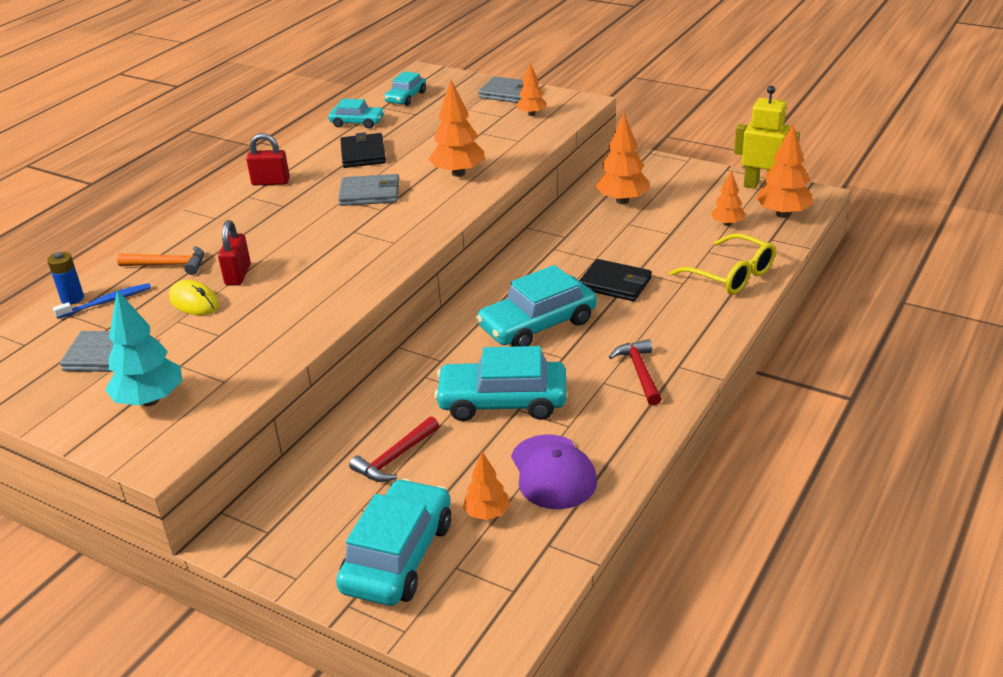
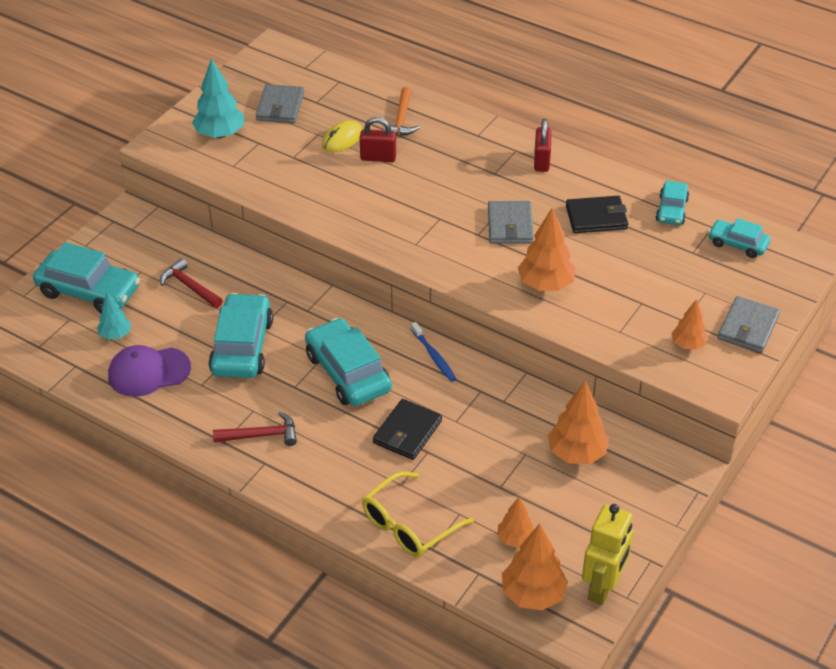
camera: 90 degrees right, 10 degrees up
blue battery [47,252,84,305] -> none
blue toothbrush [53,283,151,319] -> blue toothbrush moved to [411,322,456,382]
orange tree [463,452,510,520] -> turquoise tree [97,292,131,340]

